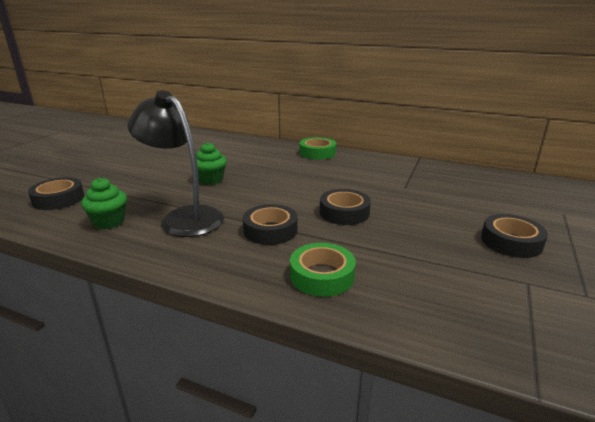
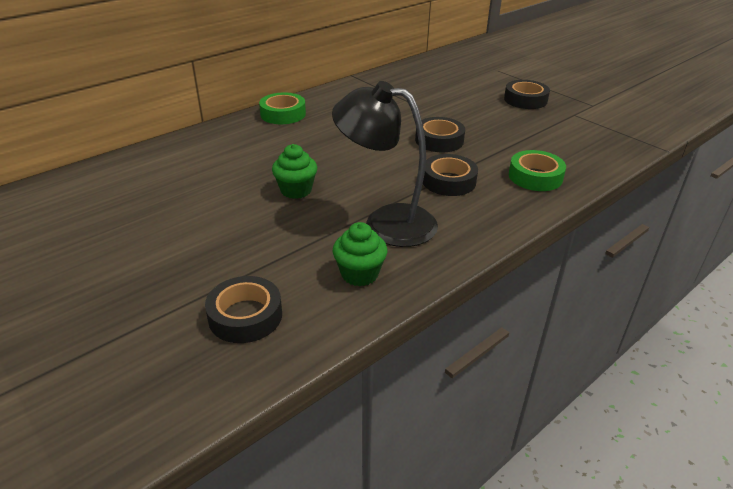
camera: 65 degrees left, 10 degrees up
black lamp [127,90,224,237] -> black lamp turned 45 degrees clockwise [332,81,438,247]

